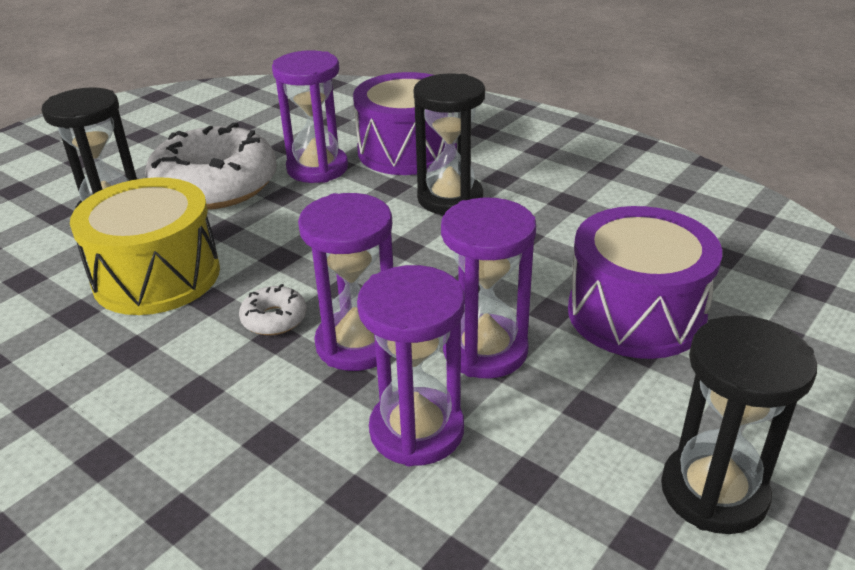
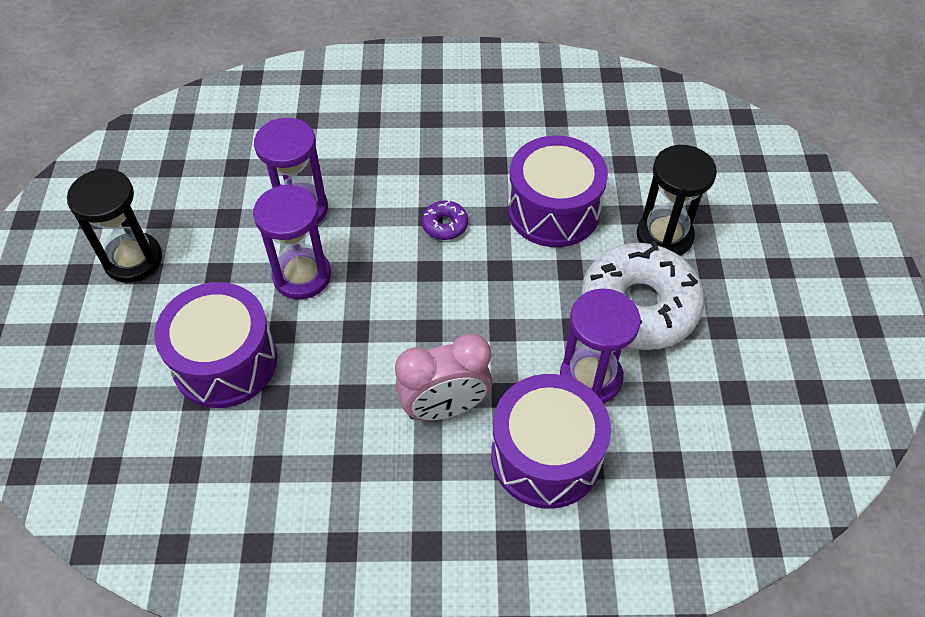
camera: 140 degrees right, 20 degrees up
yellow drum [70,177,220,315] -> purple drum [508,136,608,247]
white donut [239,284,307,335] -> purple donut [421,199,468,240]
purple hourglass [298,193,393,371] -> none
black hourglass [414,73,485,215] -> pink clock [395,333,492,421]

